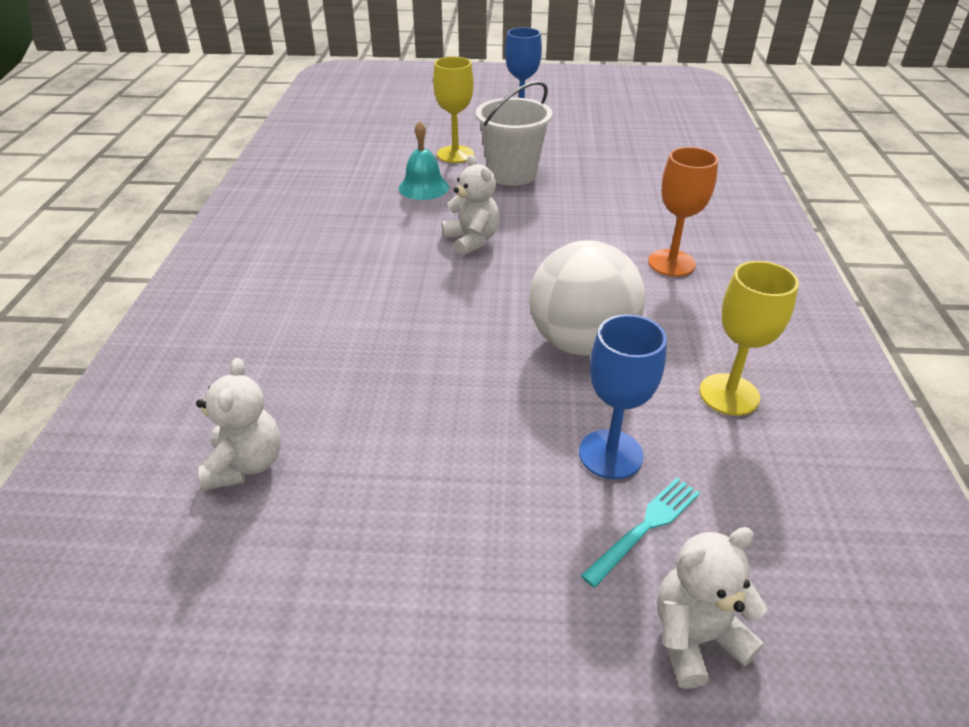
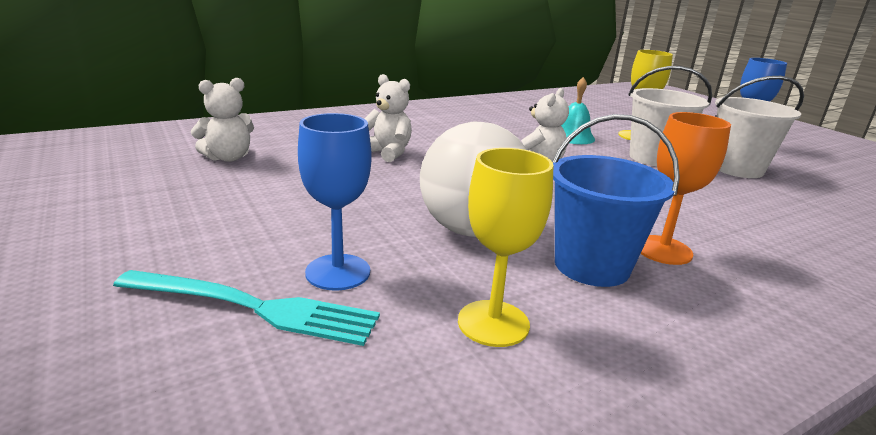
camera: 55 degrees right, 15 degrees down
turquoise fork [581,478,700,588] -> turquoise fork [113,270,380,346], size x1.62
white teddy bear [657,527,767,689] -> white teddy bear moved to [365,74,412,162]
none -> blue bucket [552,114,680,287]
none -> white bucket [715,76,804,178]

